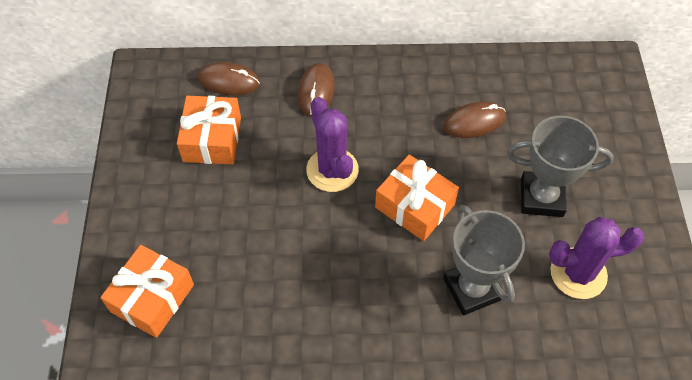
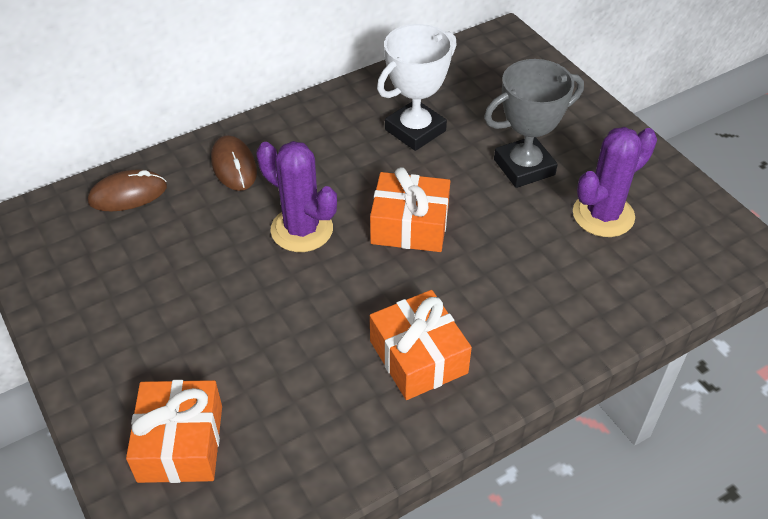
camera: 30 degrees left, 10 degrees down
orange gift [177,96,241,165] -> orange gift moved to [370,290,472,400]
brown mouse [443,101,506,138] -> white trophy [377,24,457,151]
grey trophy [443,205,525,316] -> none

